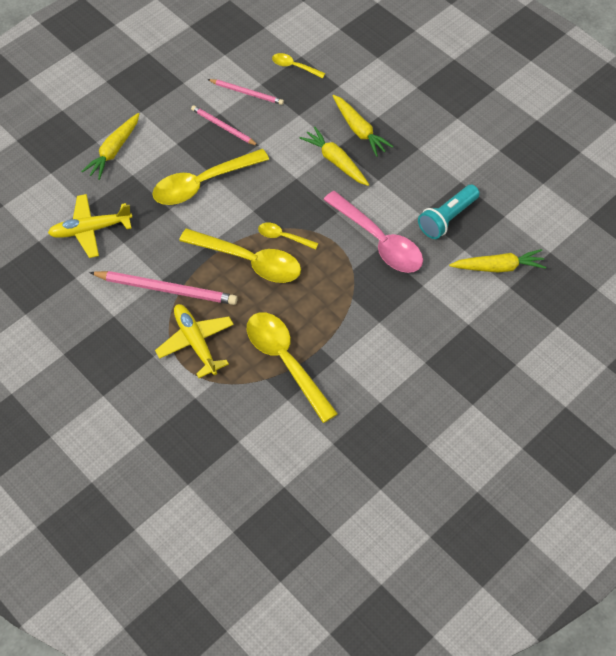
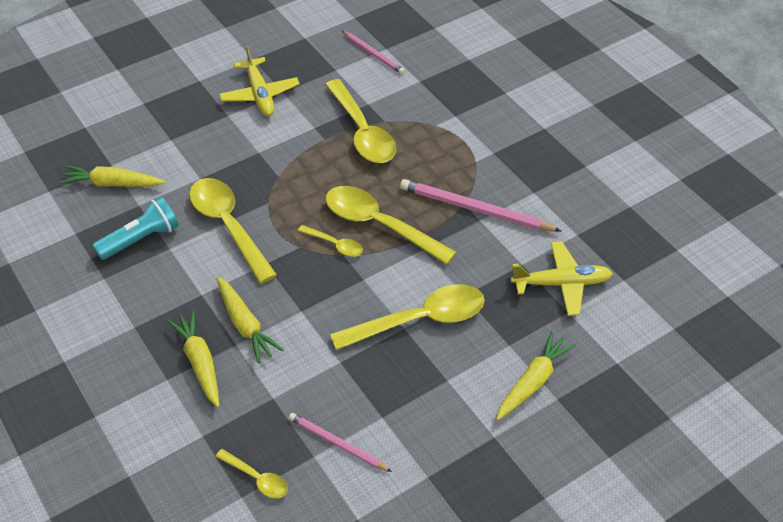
camera: 170 degrees left, 10 degrees down
yellow plane [155,304,234,378] -> yellow plane moved to [219,45,300,116]
pink pencil [191,105,258,146] -> pink pencil moved to [342,31,405,74]
pink spoon [323,191,423,273] -> yellow spoon [189,178,277,284]

